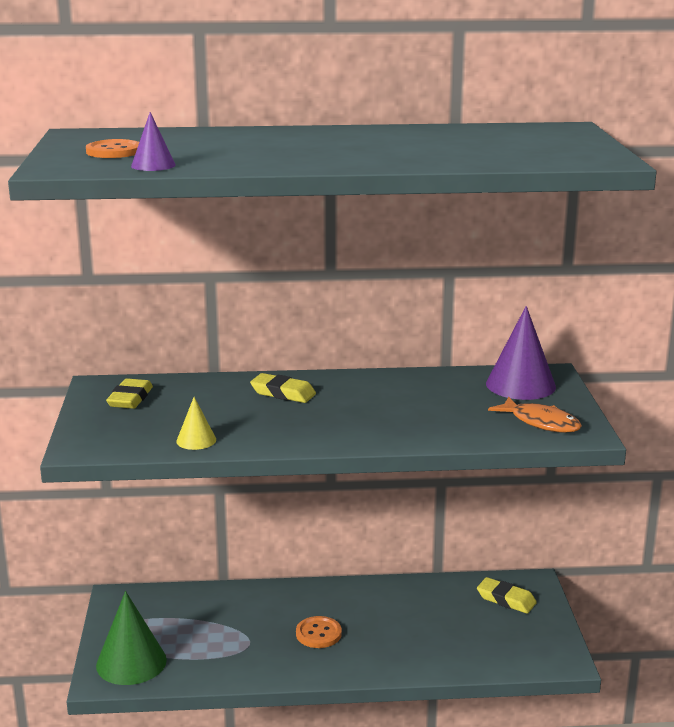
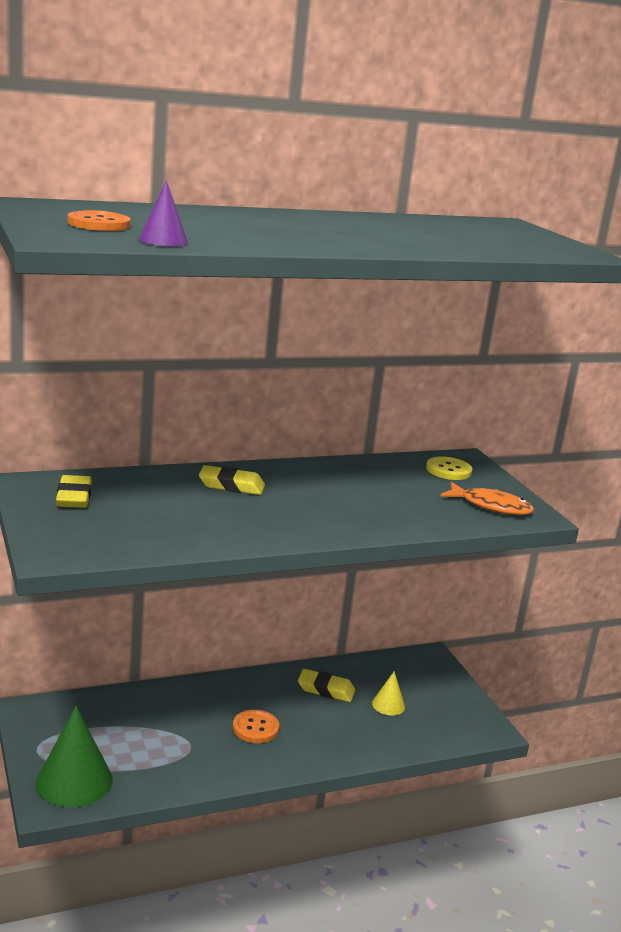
camera: 20 degrees left, 0 degrees up
yellow cone [176,397,216,450] -> yellow cone moved to [372,671,405,715]
yellow eraser [477,577,537,614] -> yellow eraser moved to [298,669,355,702]
purple cone [486,306,556,400] -> yellow button [426,456,473,480]

